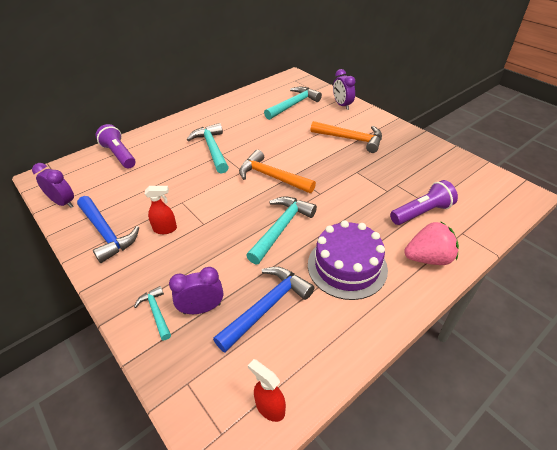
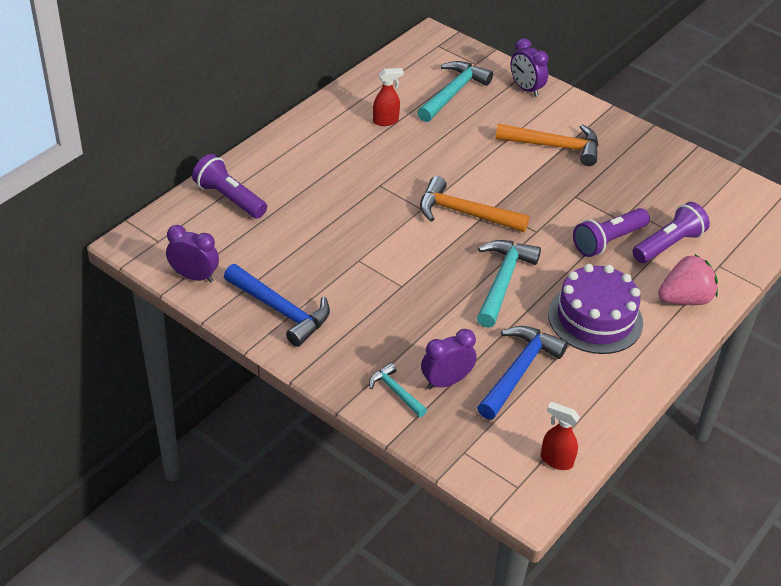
camera: 15 degrees left, 0 degrees up
red spray bottle [145,186,177,234] -> red spray bottle moved to [373,68,404,126]
turquoise hammer [187,123,229,174] -> none
none -> purple flashlight [573,208,650,257]

